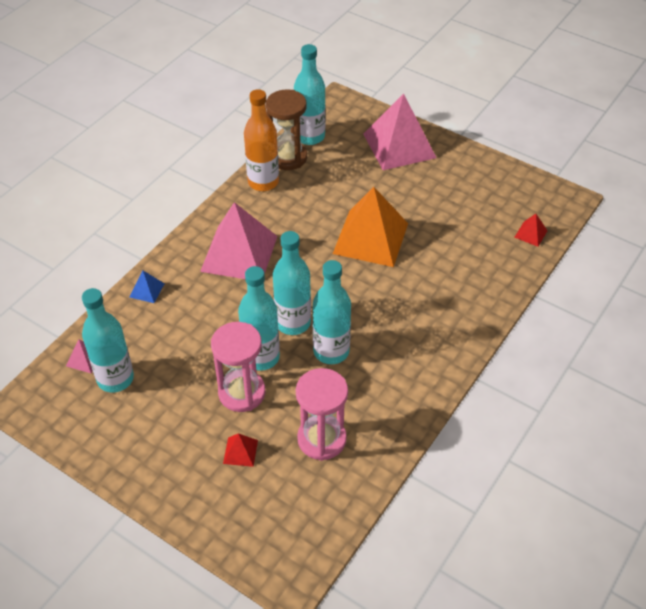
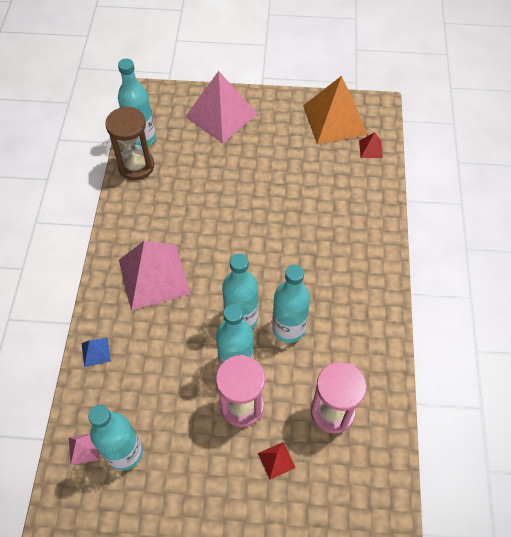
camera: 30 degrees left, 10 degrees up
orange bottle [244,89,279,191] -> none
orange pyramid [333,187,408,267] -> orange pyramid moved to [303,76,368,144]

